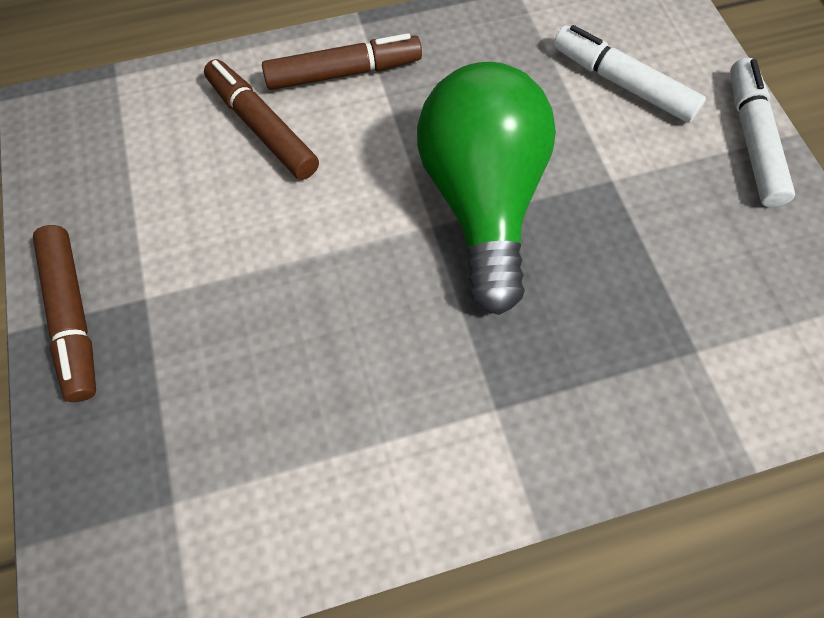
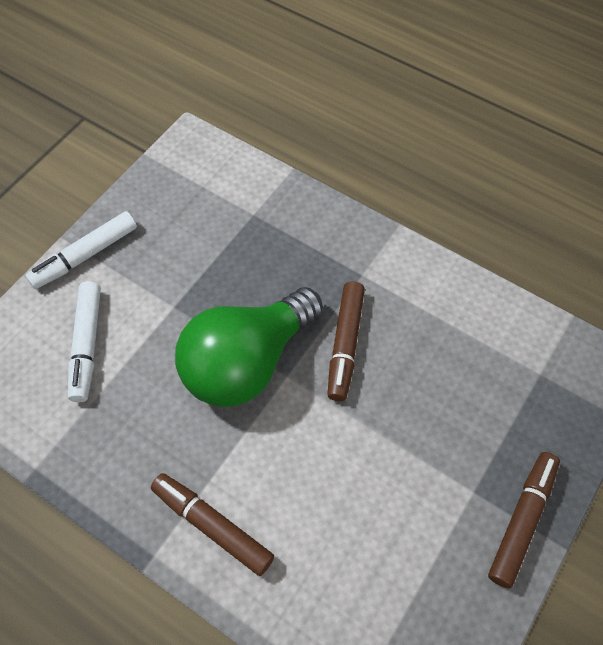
camera: 130 degrees left, 5 degrees down
brown marker [204,59,319,180] -> brown marker moved to [327,281,365,401]

